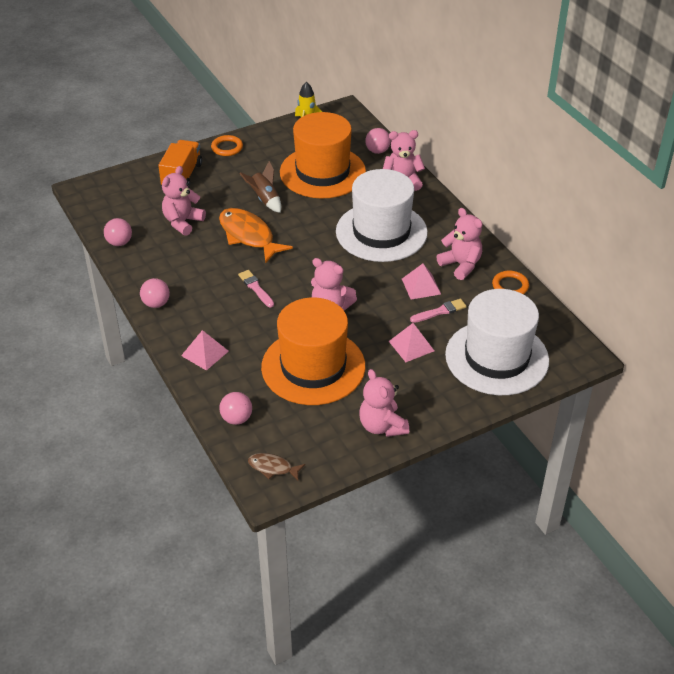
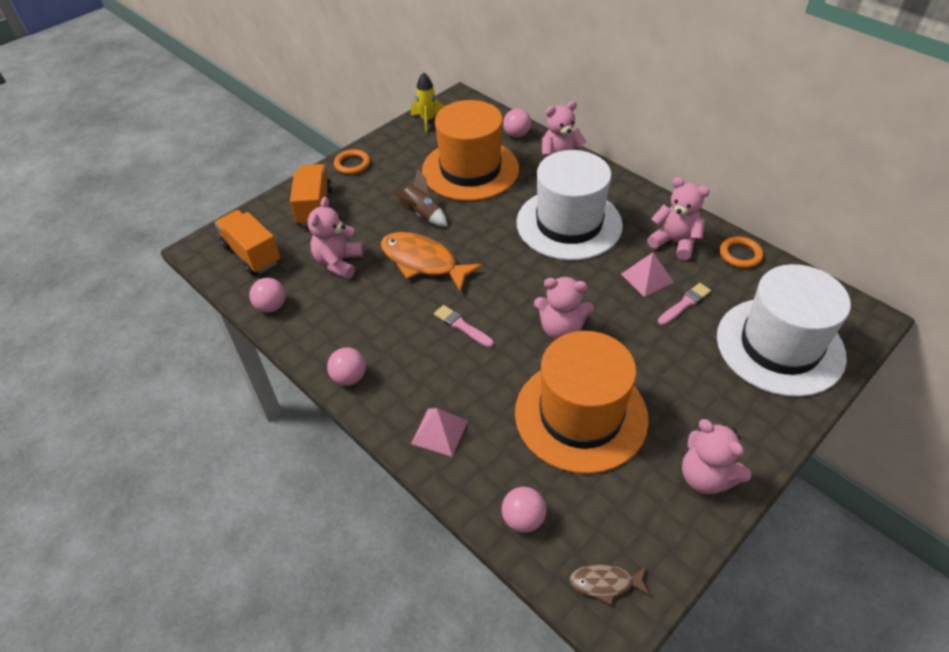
camera: 15 degrees left, 5 degrees up
pink pyramid [389,323,434,362] -> none
none -> orange truck [214,210,280,275]

